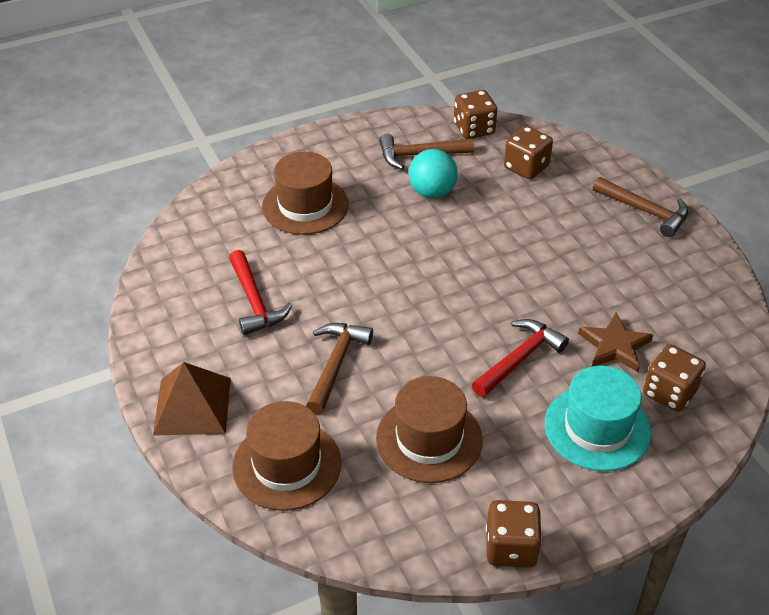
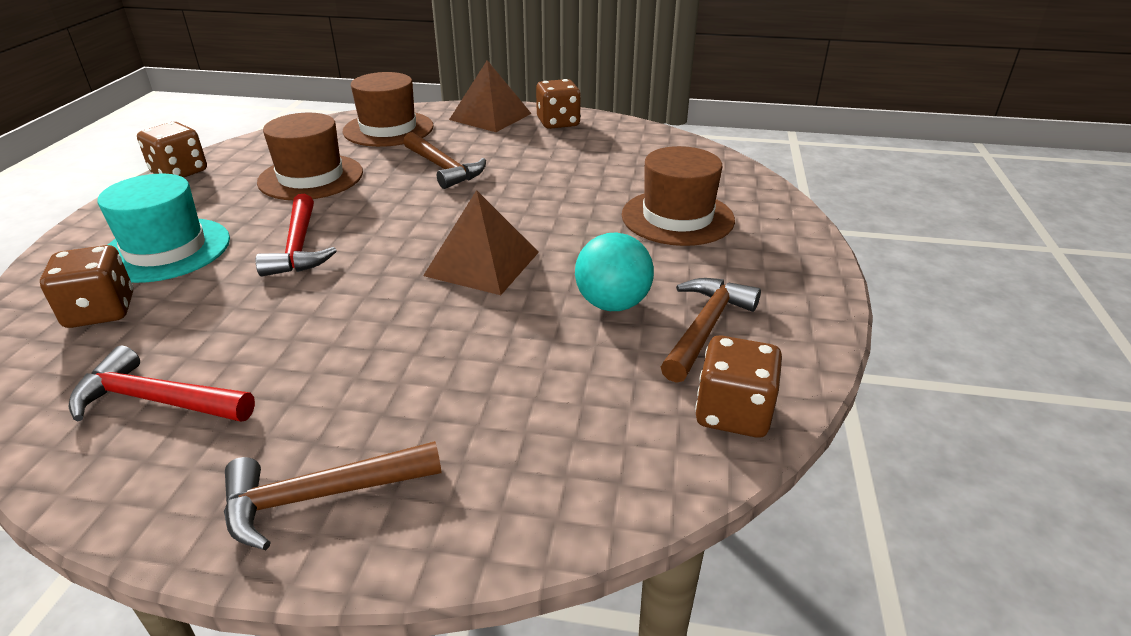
camera: 125 degrees right, 10 degrees down
red hammer [229,250,292,335] -> red hammer moved to [68,346,255,422]
brown dice [504,126,553,179] -> brown dice moved to [536,79,581,129]
brown star [578,313,653,372] -> none
none -> brown pyramid [423,190,539,295]

